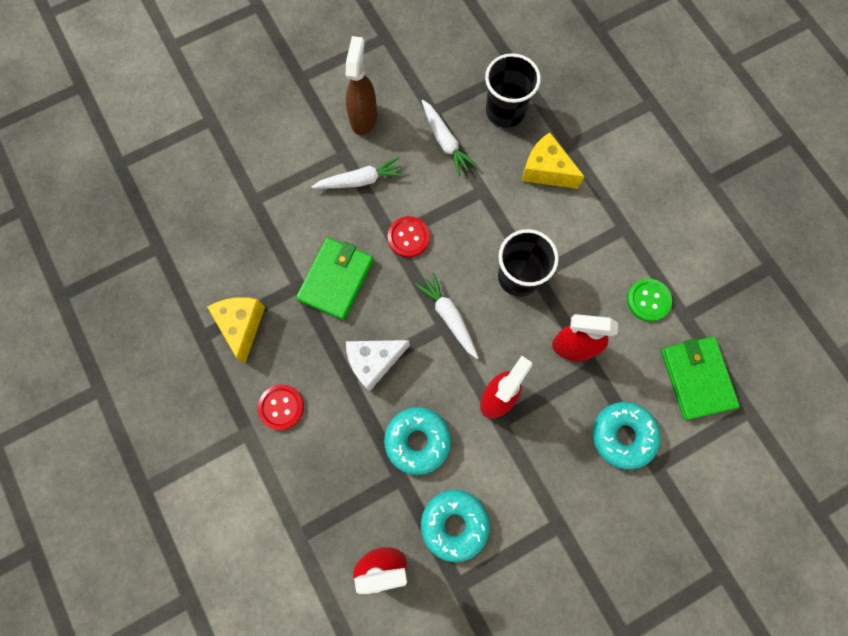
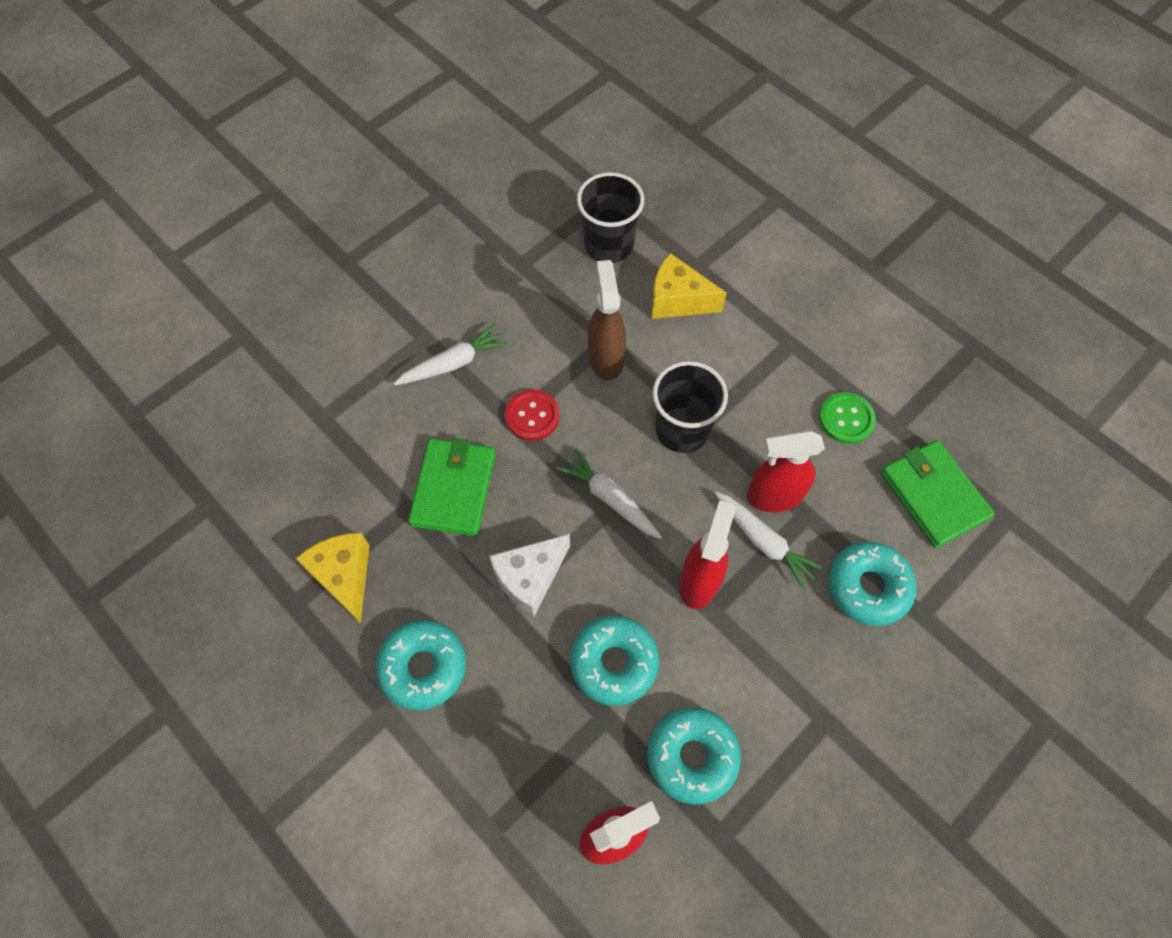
camera: 15 degrees left, 10 degrees down
red button [258,384,304,430] -> turquoise donut [376,620,466,710]
brown spray bottle [345,36,377,135] -> brown spray bottle moved to [588,260,626,380]
white carrot [422,100,477,176] -> white carrot moved to [714,492,824,590]

